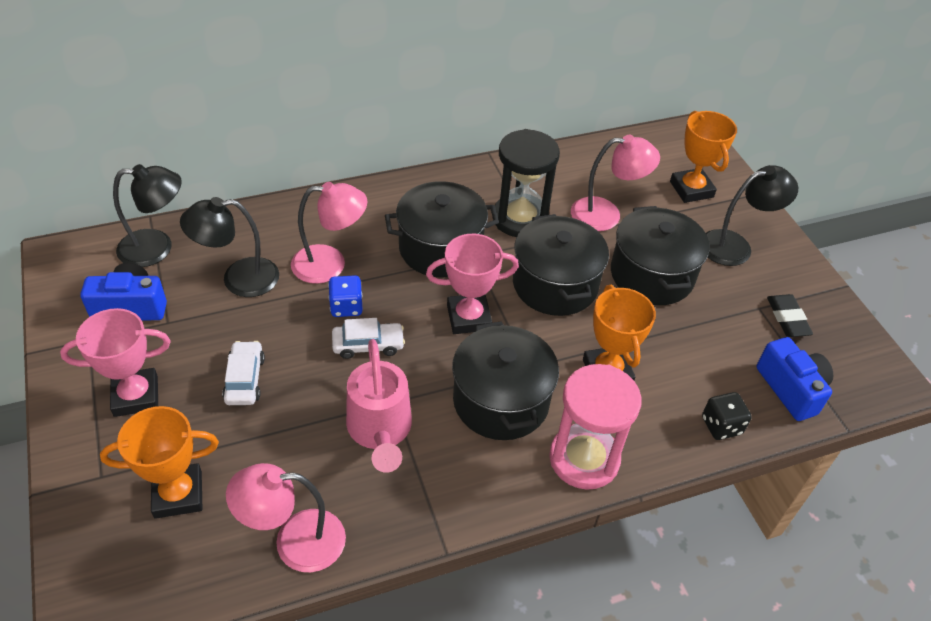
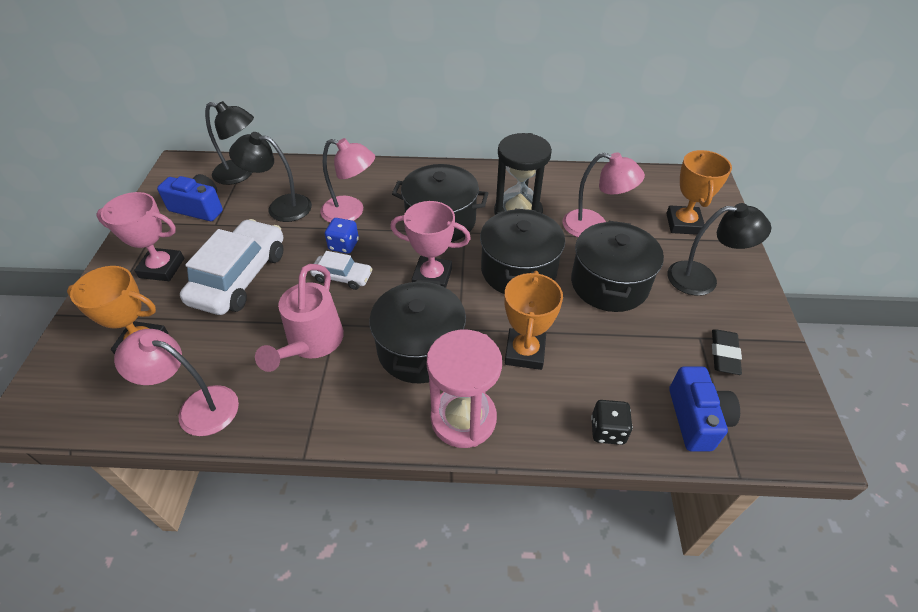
camera: 25 degrees right, 0 degrees up
white car [222,341,265,405] -> white car [180,219,283,315], size x1.97

